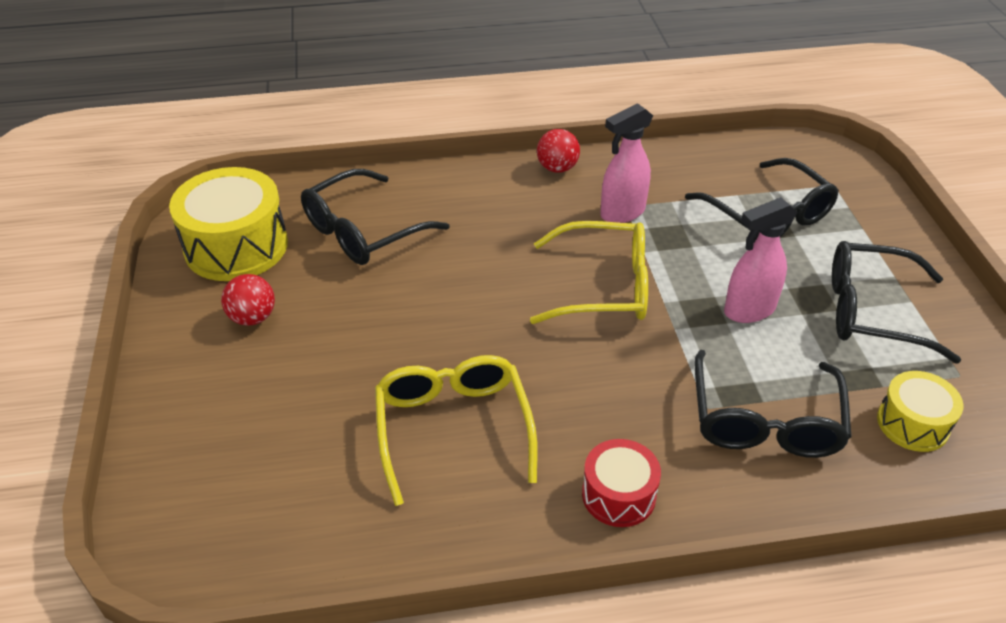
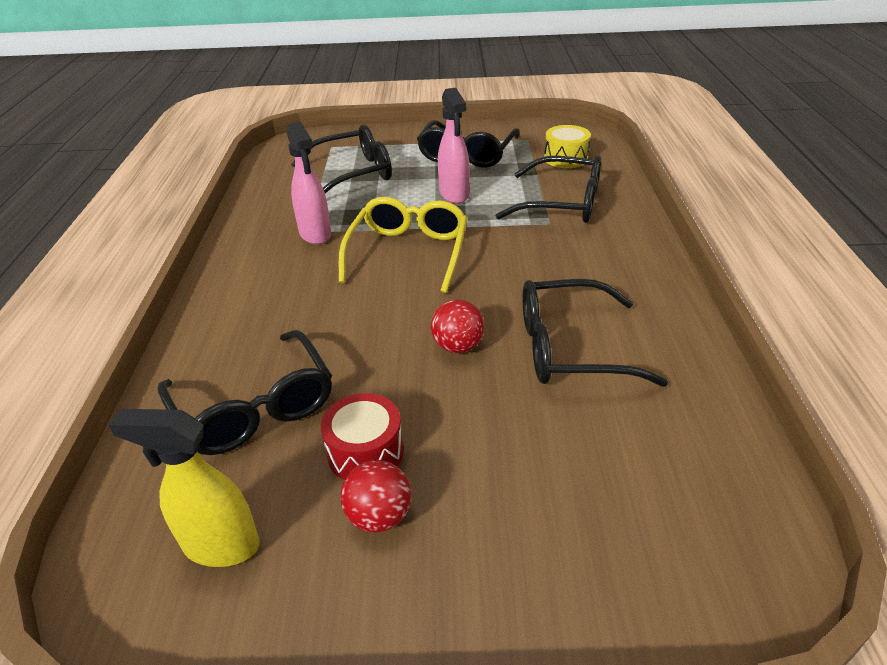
camera: 80 degrees left, 5 degrees down
yellow drum [169,167,288,281] -> yellow spray bottle [109,409,260,567]
yellow glasses [375,355,538,506] -> black glasses [522,279,668,387]
red ball [537,129,580,173] -> red ball moved to [431,300,485,353]
red drum [582,439,661,527] -> red drum moved to [321,393,404,480]

